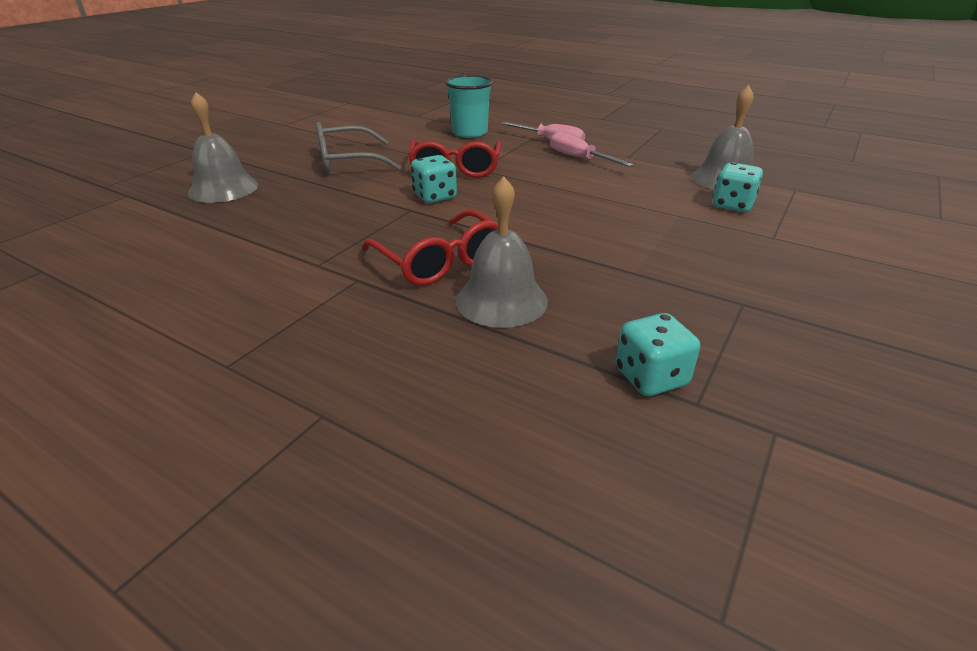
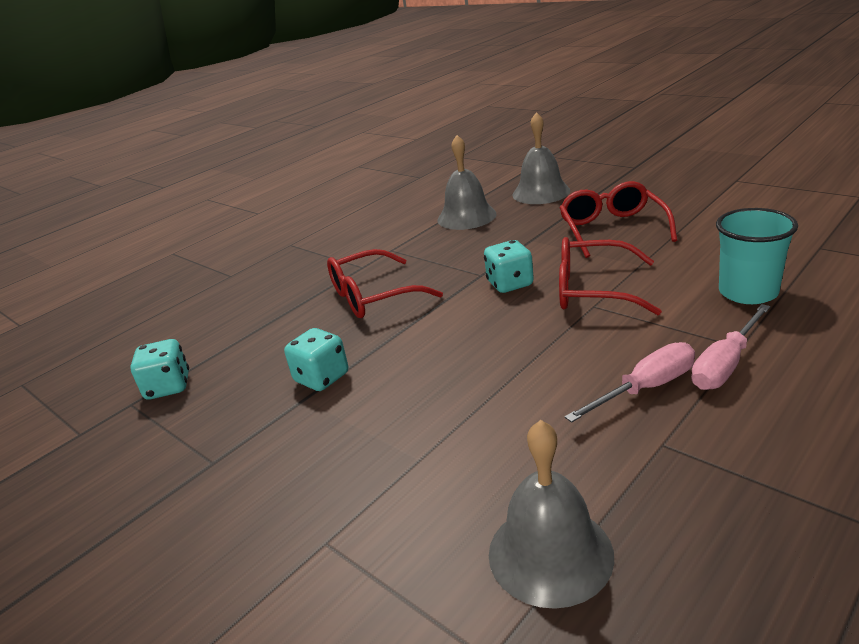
camera: 105 degrees right, 5 degrees down
grey glasses [316,122,401,173] -> red glasses [559,181,677,258]
grey bell [456,177,548,328] -> grey bell moved to [437,135,496,230]
turquoise dice [712,162,763,212] -> turquoise dice moved to [284,328,348,391]

